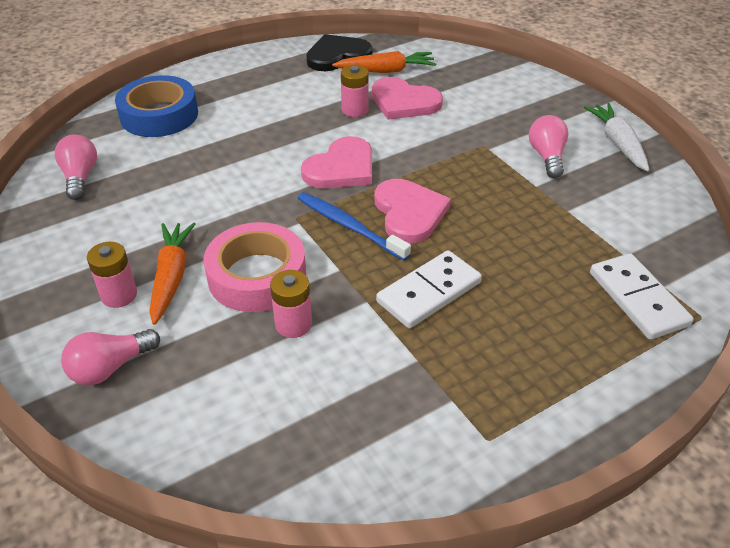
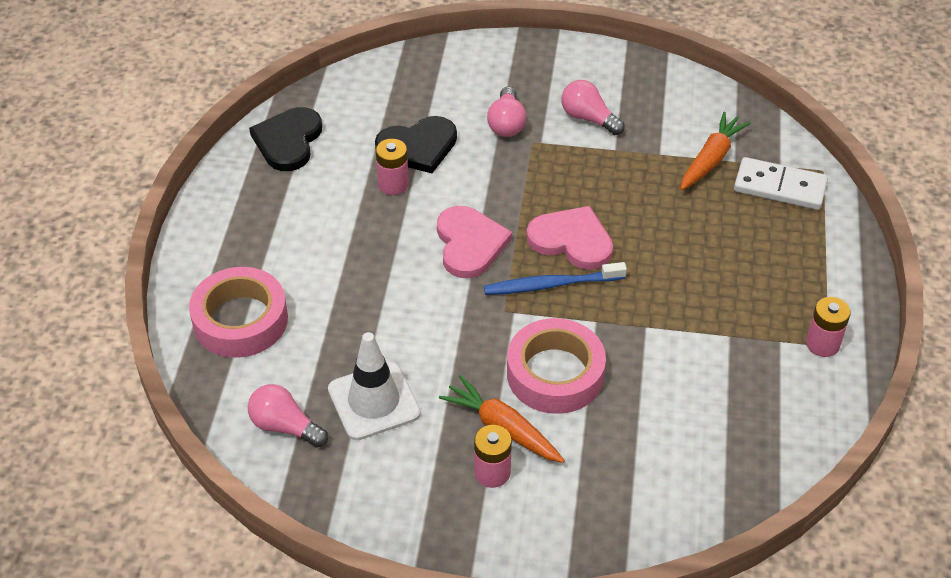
camera: 50 degrees left, 5 degrees up
pink light bulb [61,329,160,385] -> pink light bulb moved to [487,86,526,137]
blue tape [115,75,198,137] -> pink tape [189,267,288,358]
pink battery [270,270,312,338] -> pink battery moved to [806,297,851,357]
orange carrot [332,51,436,73] -> orange carrot moved to [680,112,751,190]
pink heart [372,77,443,120] -> black heart [375,116,457,173]
white domino [376,250,482,328] -> none
white carrot [584,103,649,172] -> none
none -> white traffic cone [328,332,421,440]

